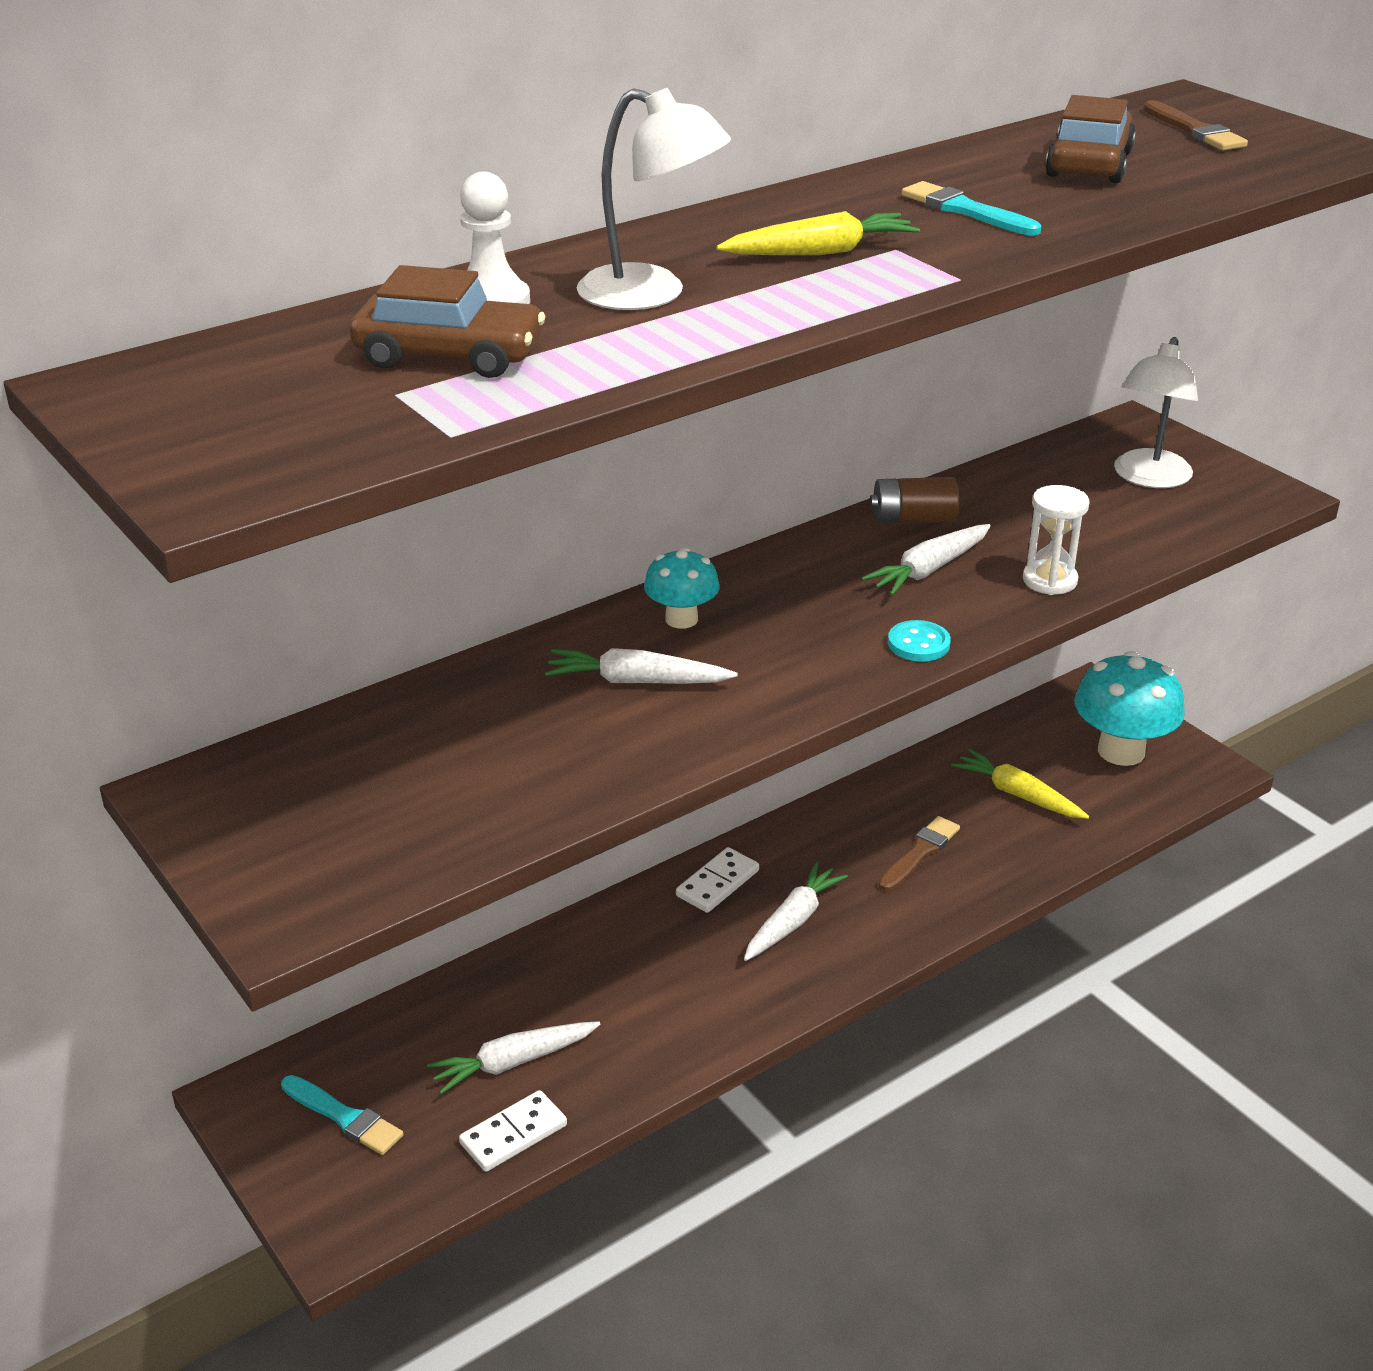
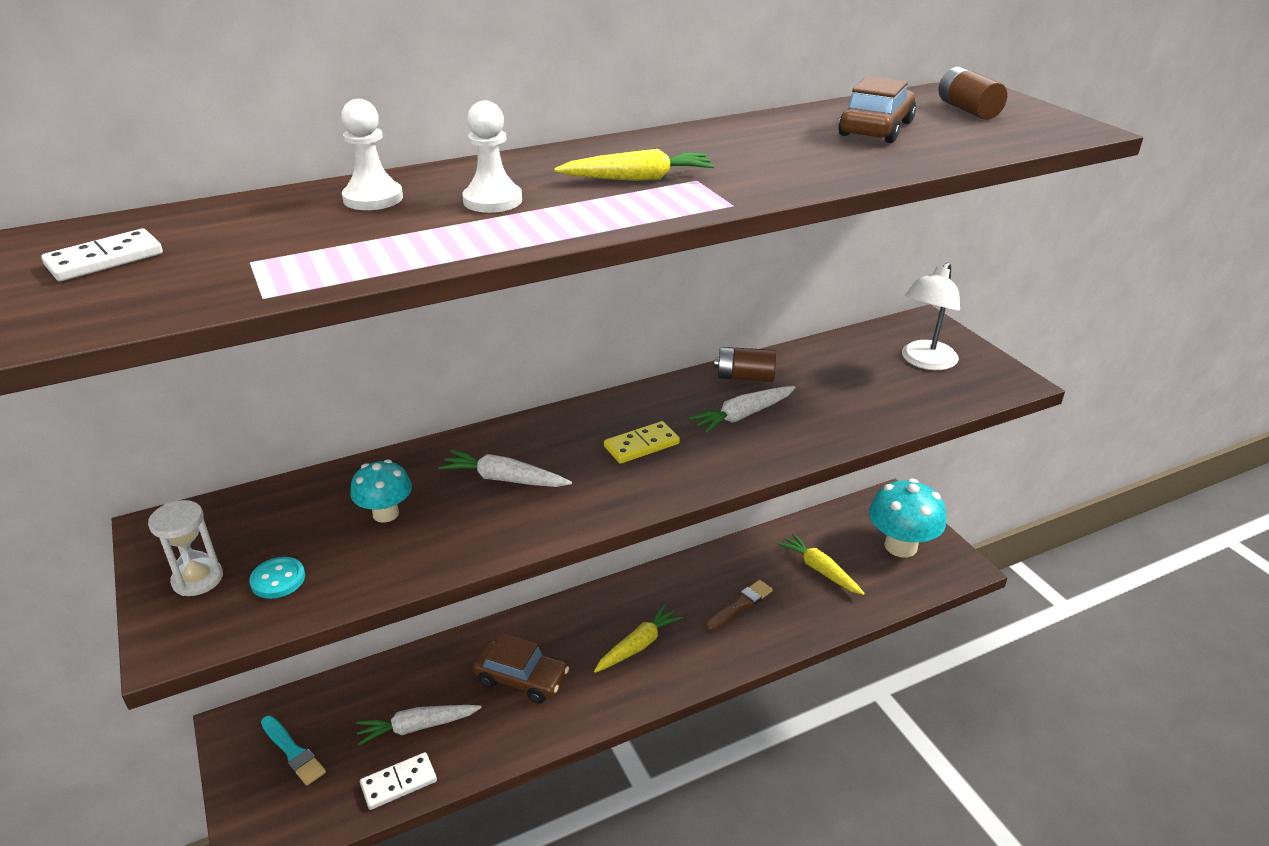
camera: 10 degrees right, 0 degrees up
brown car [350,265,545,378] -> brown car moved to [473,633,569,703]
white lamp [577,88,731,310] -> white pawn [462,100,522,213]
turquoise mushroom [644,548,720,629] -> turquoise mushroom moved to [351,459,412,523]
white domino [676,847,759,913] -> white domino moved to [41,229,163,281]
white carrot [744,862,848,961] -> yellow carrot [594,604,683,673]
turquoise button [888,620,951,662] -> turquoise button moved to [249,557,305,599]
turquoise brush [902,181,1041,236] -> none
white hourglass [1023,485,1090,595] -> white hourglass moved to [148,500,223,596]
brown brush [1143,100,1248,151] -> brown battery [938,67,1007,120]
none -> yellow domino [604,421,680,464]

